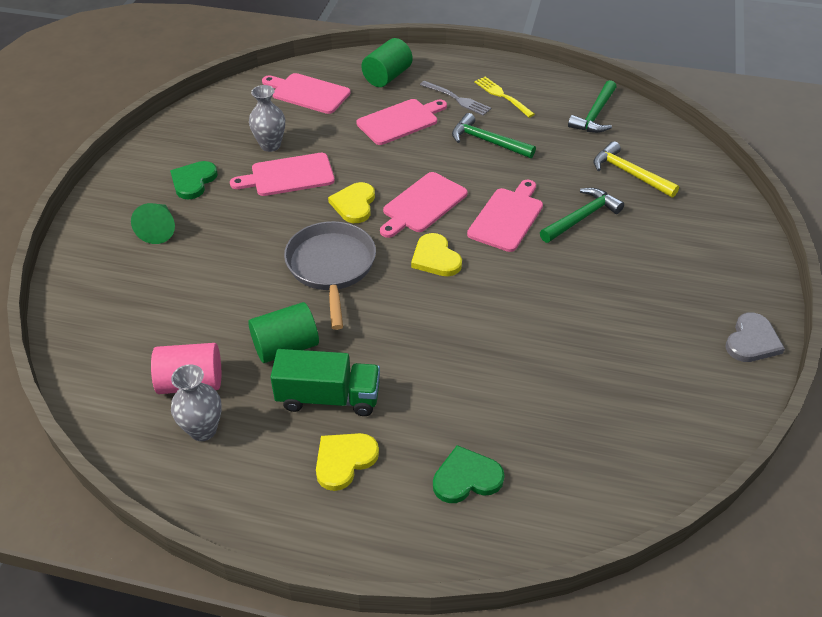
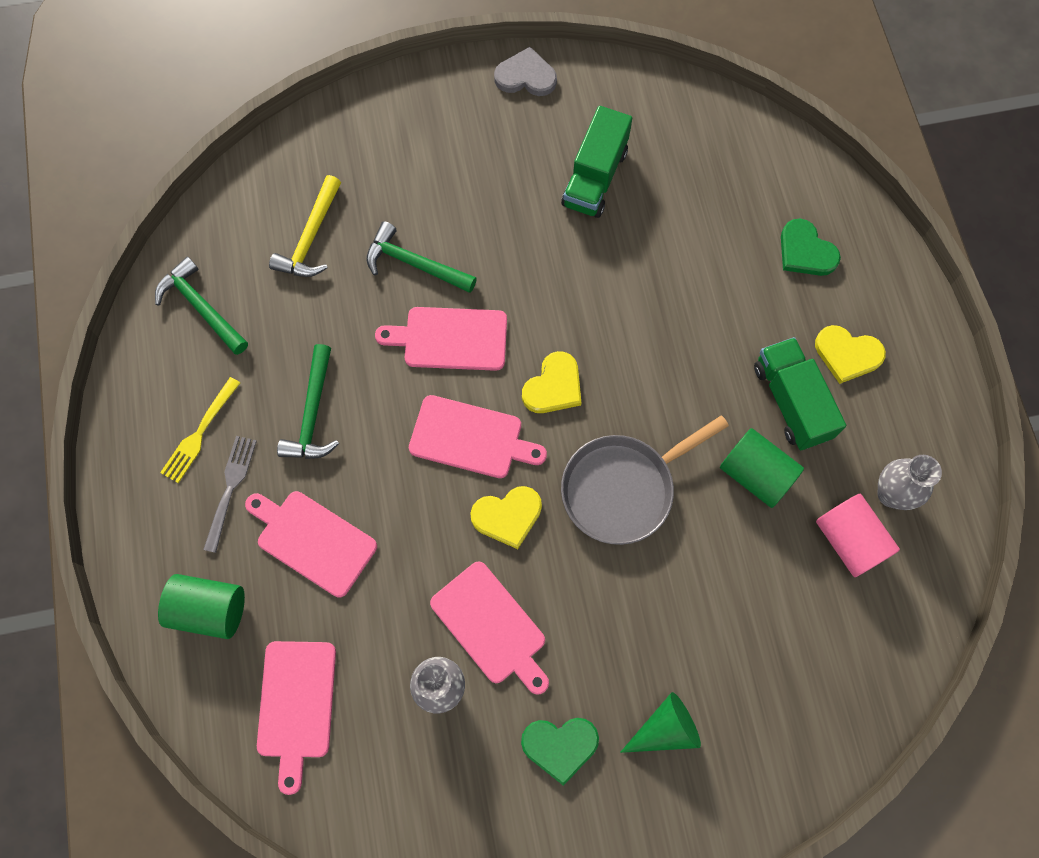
camera: 115 degrees left, 25 degrees up
green hammer [568,80,616,133] -> green hammer turned 135 degrees counterclockwise [155,256,248,355]
none -> green truck [561,106,632,218]

